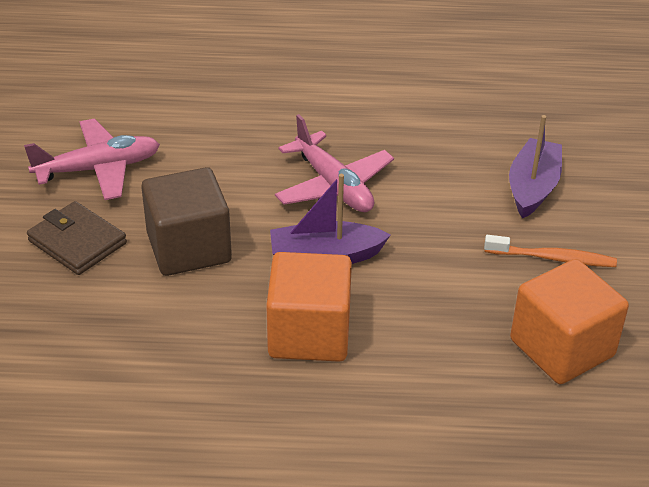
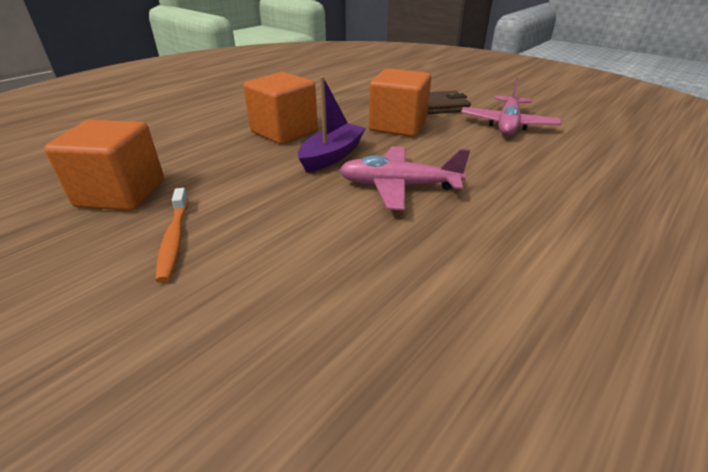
camera: 130 degrees right, 5 degrees down
brown cube [141,167,232,276] -> orange cube [369,68,431,137]
orange toothbrush [484,235,617,267] -> orange toothbrush turned 60 degrees counterclockwise [155,188,188,283]
purple boat [509,115,562,218] -> none

